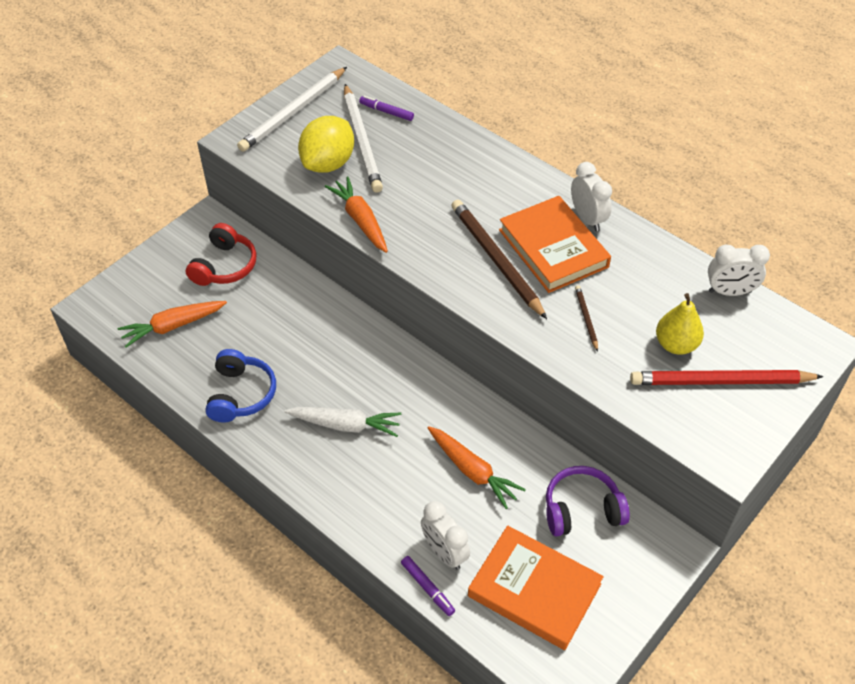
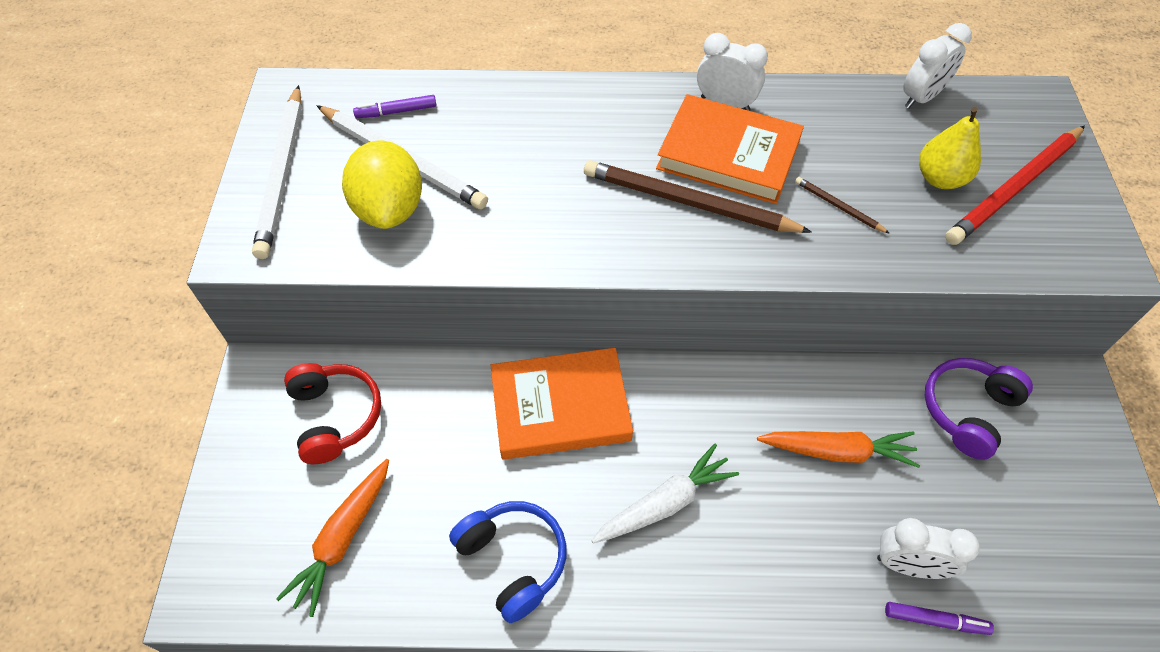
camera: 40 degrees left, 5 degrees up
orange carrot [325,177,388,253] -> none
orange book [468,525,604,650] -> orange book moved to [490,348,633,460]

